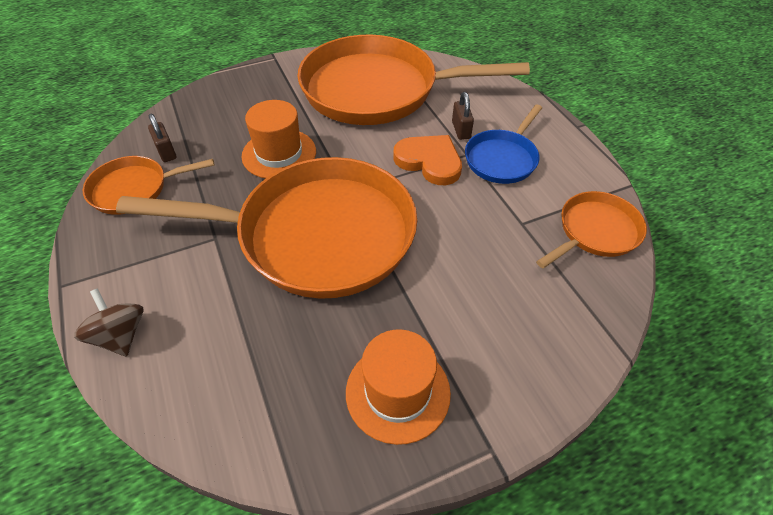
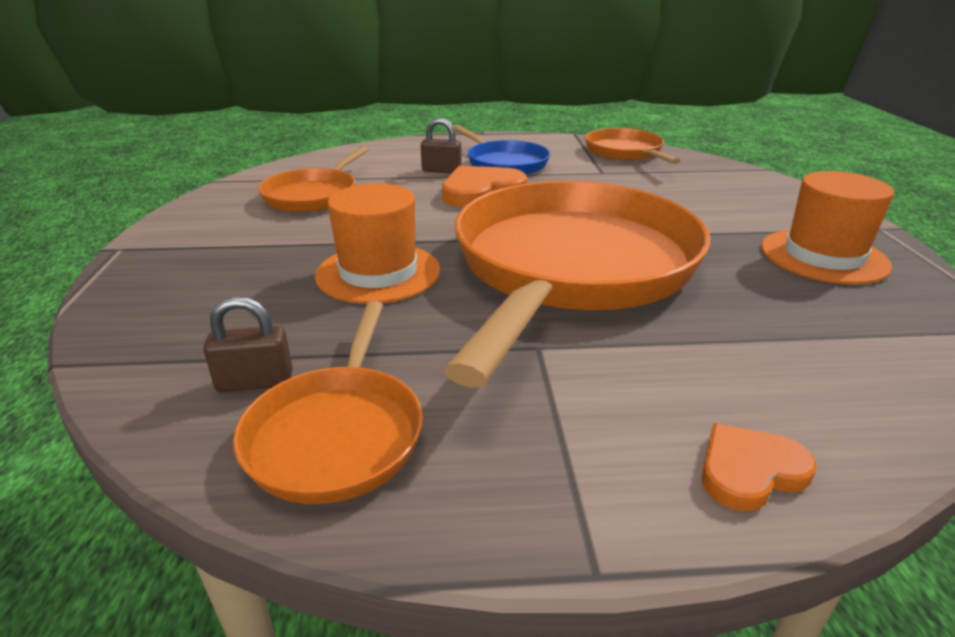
camera: 70 degrees left, 20 degrees down
brown spinning top [74,288,143,356] -> orange heart [702,423,817,511]
orange pan [297,35,530,125] -> orange pan [258,146,369,212], size x0.48

